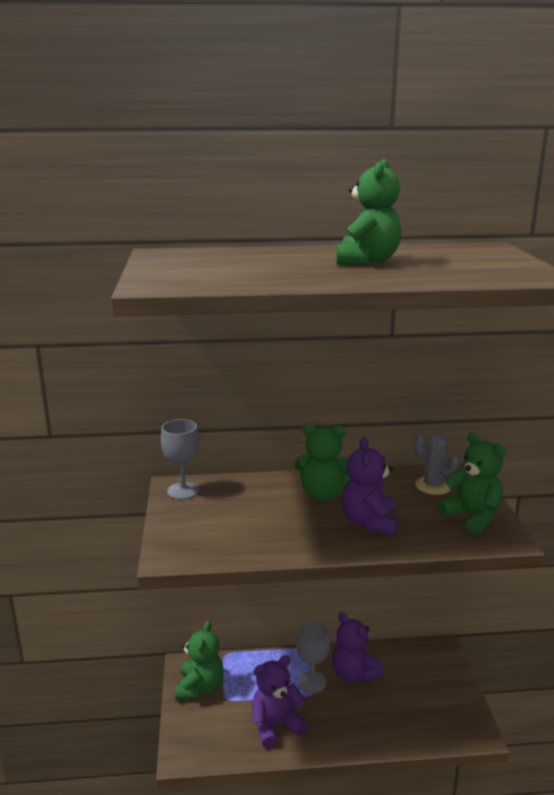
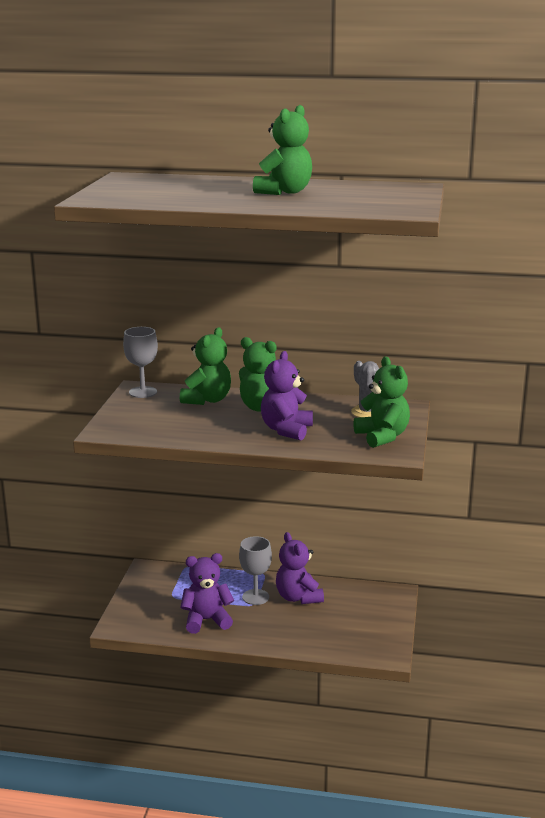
camera: 15 degrees right, 0 degrees up
green teddy bear [175,620,224,700] -> green teddy bear moved to [180,327,231,405]

